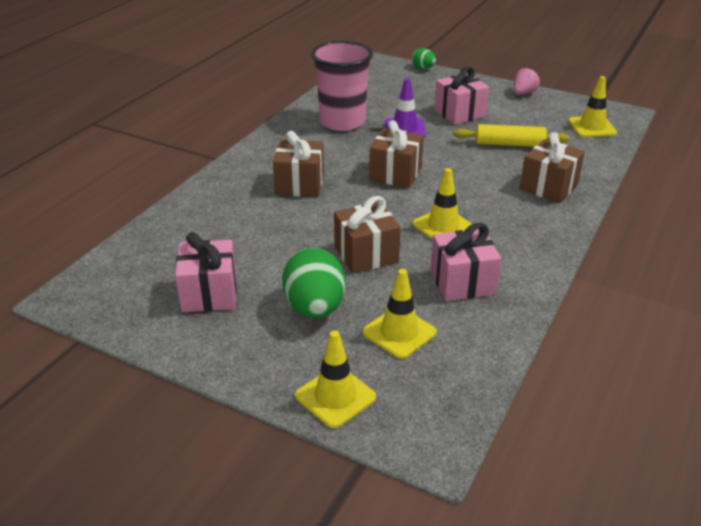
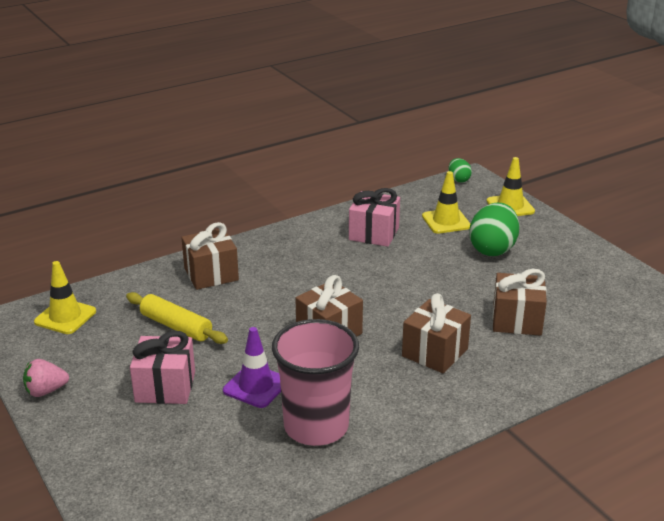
camera: 150 degrees left, 5 degrees down
pink gift [175,232,237,312] -> none
brown gift [334,196,401,274] -> brown gift moved to [493,269,547,336]
green egg [412,48,436,69] -> green egg moved to [448,158,472,183]
yellow traffic cone [413,168,472,240] -> none

